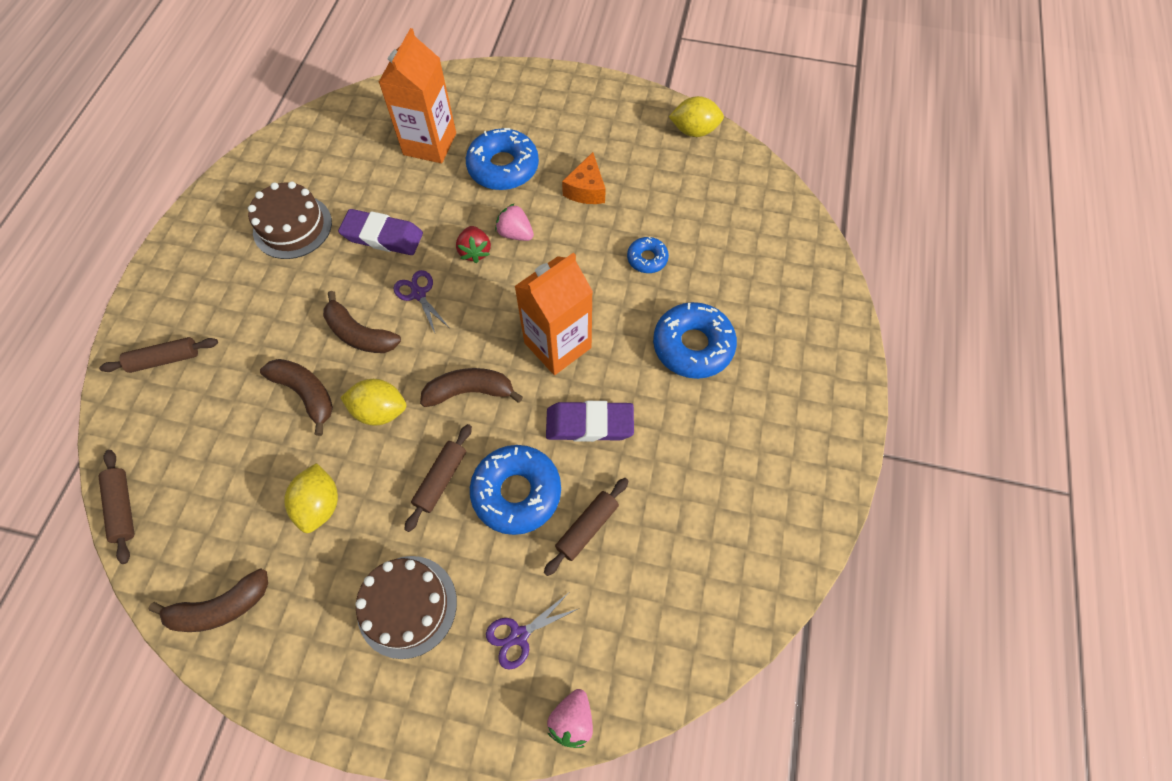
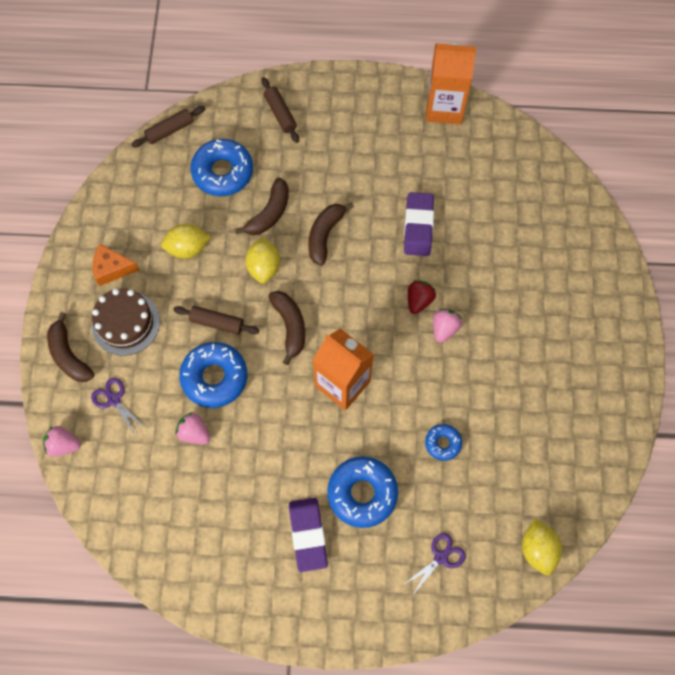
camera: 80 degrees right, 5 degrees up
brown banana [148,568,268,632] -> brown banana moved to [47,312,94,382]
brown cake [248,181,332,259] -> none
orange carton [379,28,456,163] -> orange carton moved to [426,42,477,124]
purple scissors [394,270,449,333] -> purple scissors moved to [403,533,466,596]
red strawberry [456,226,491,263] -> red strawberry turned 135 degrees clockwise [408,280,436,314]
blue donut [466,128,539,190] -> blue donut moved to [190,139,253,196]
brown rolling pin [544,478,629,576] -> pink strawberry [175,412,210,444]
purple eraser [546,401,634,442] -> purple eraser moved to [289,498,328,572]
orange cheese [562,152,606,204] -> orange cheese moved to [92,244,139,286]
yellow lemon [669,96,724,137] -> yellow lemon moved to [522,519,562,575]

